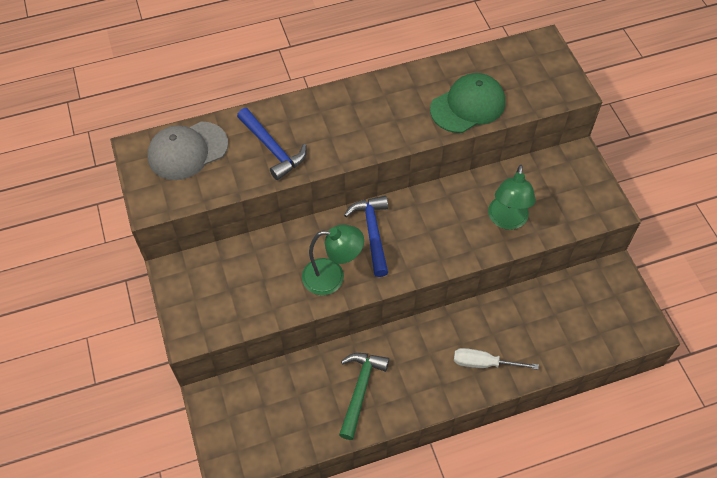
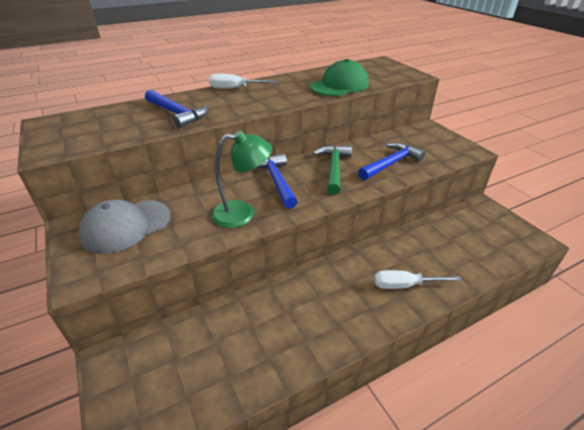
camera: 10 degrees left, 20 degrees down
grey cap [148,122,228,180] -> grey cap moved to [78,200,170,254]
green hammer [339,353,389,440] -> green hammer moved to [313,145,352,195]
green lamp [488,165,536,230] -> blue hammer [358,142,425,180]
none -> white screwdriver [209,74,277,88]

